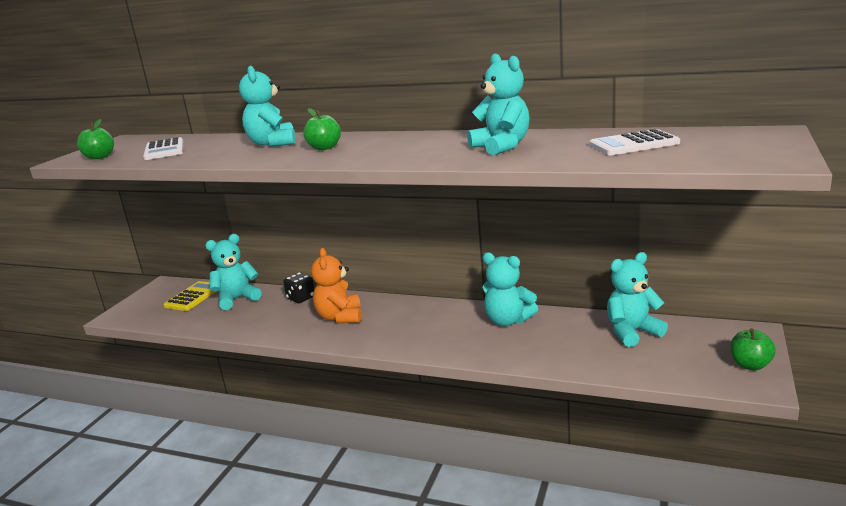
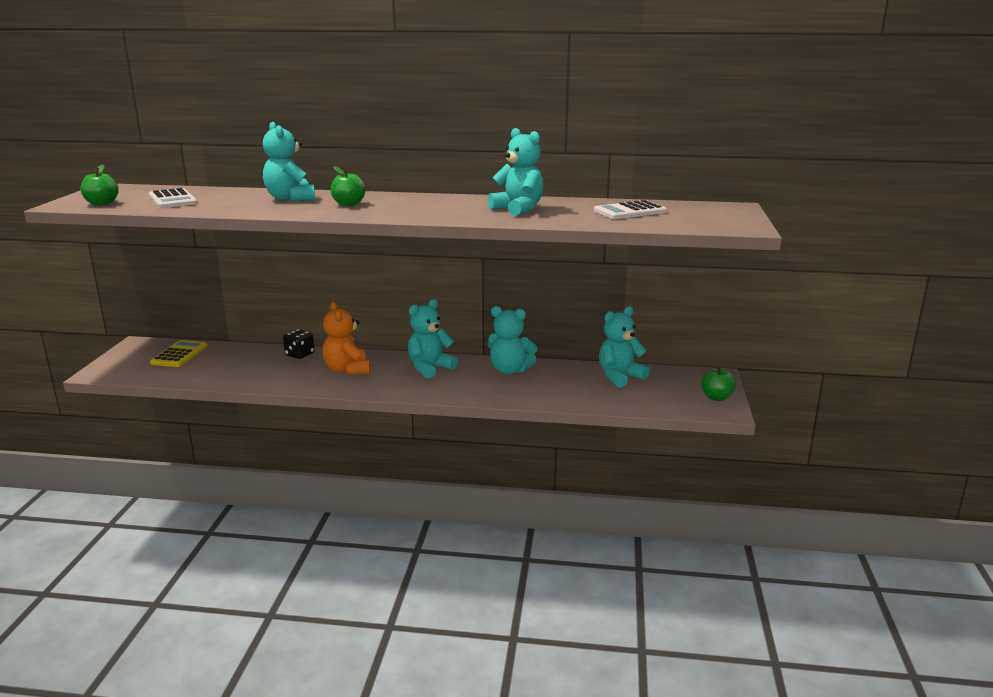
camera: 15 degrees left, 0 degrees up
turquoise teddy bear [205,234,262,310] -> turquoise teddy bear moved to [408,299,458,379]

